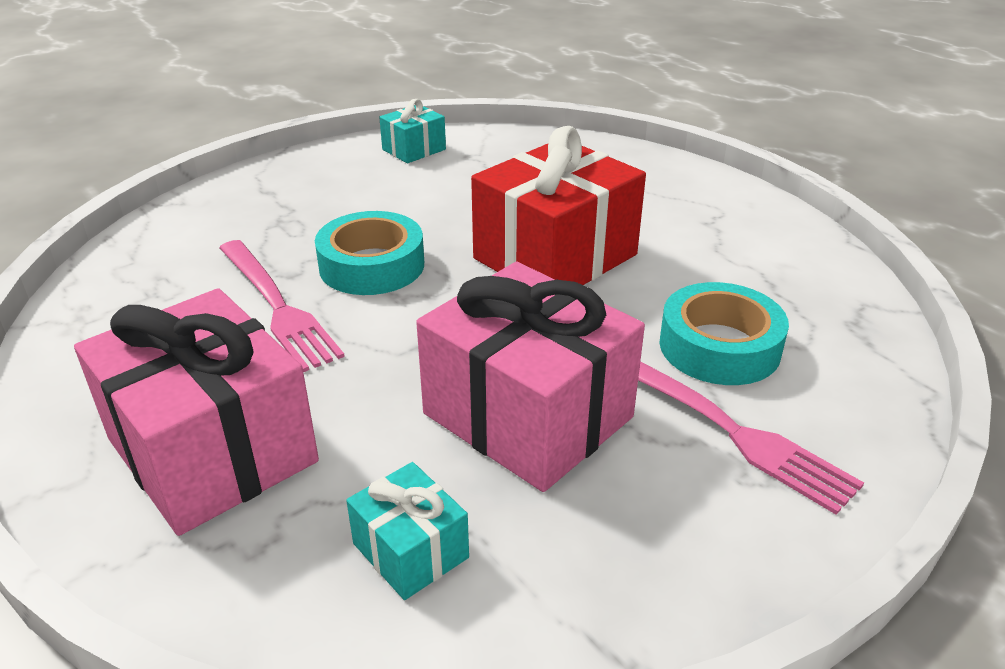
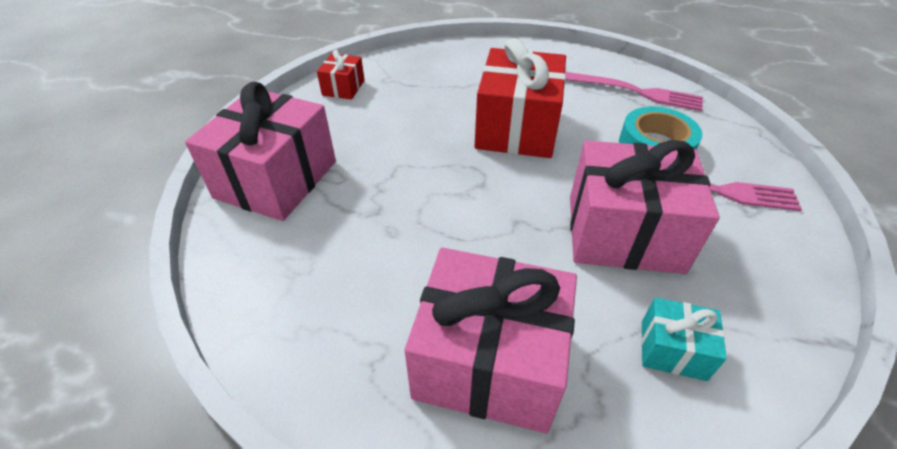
camera: 35 degrees left, 10 degrees up
pink fork [219,240,345,372] -> pink fork moved to [565,72,703,111]
turquoise tape [315,211,424,295] -> none
turquoise gift [379,99,446,163] -> red gift [317,50,365,100]
none -> pink gift [185,82,336,221]

